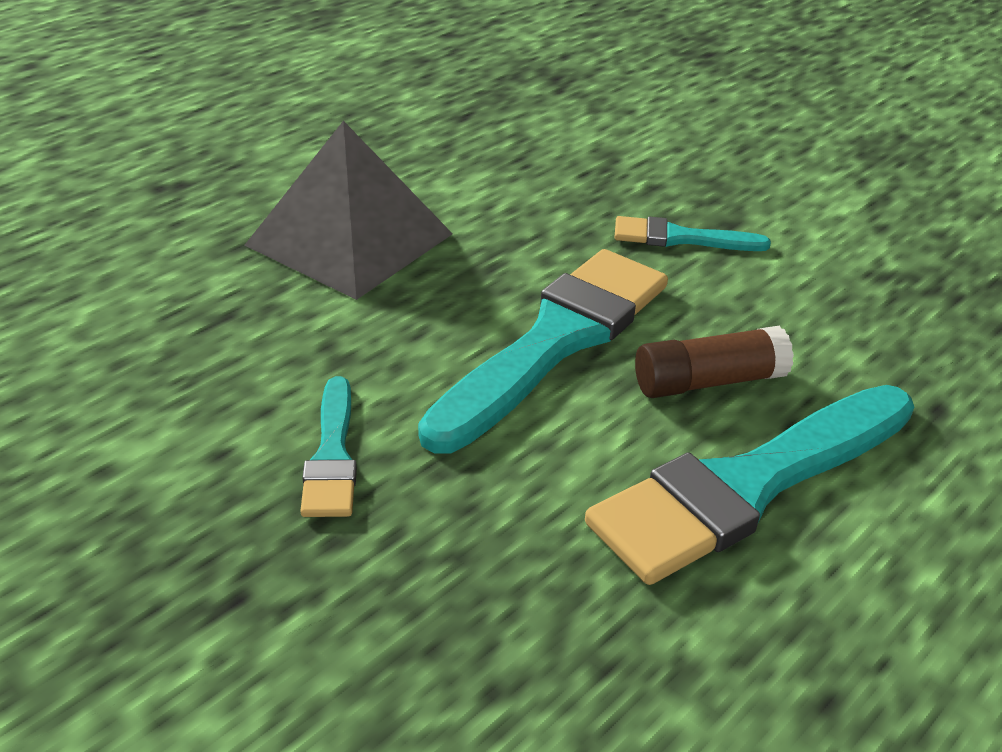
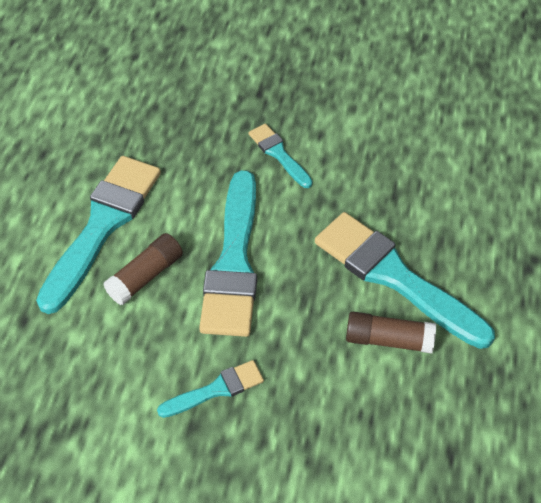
camera: 150 degrees right, 15 degrees up
grey pyramid [245,121,453,300] -> turquoise brush [315,212,495,349]
none -> brown glue stick [346,312,436,354]

